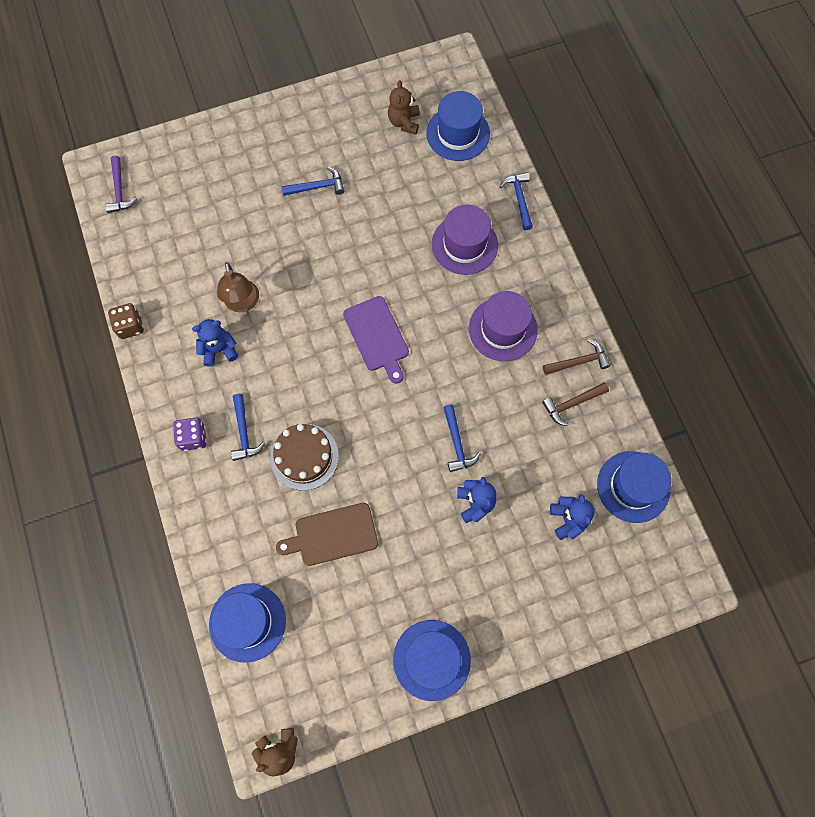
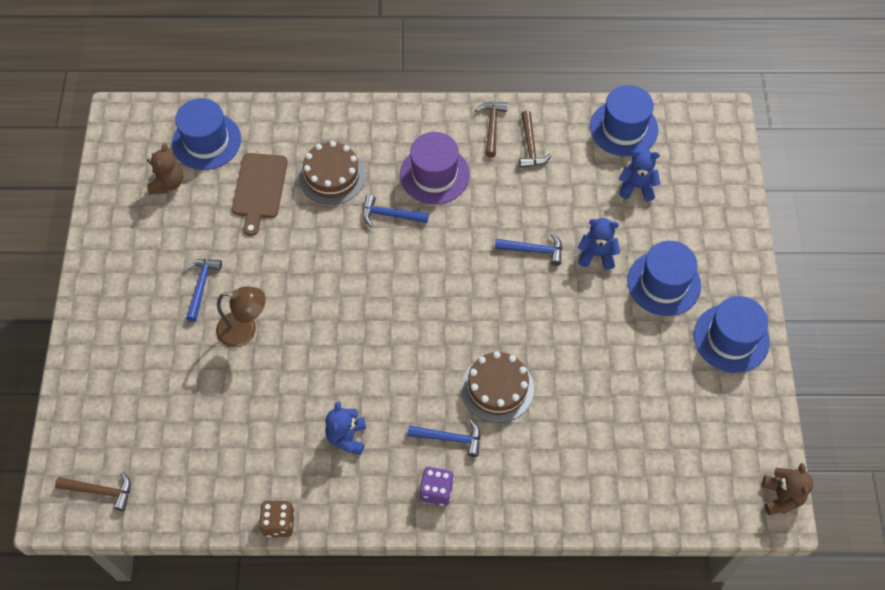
camera: 70 degrees left, 10 degrees down
purple hammer [105,156,137,213] -> brown hammer [55,472,131,511]
blue hat [209,583,286,663] -> blue hat moved to [627,241,701,316]
brown lamp [217,262,259,313] -> brown lamp moved to [216,286,266,347]
brown cutting board [276,503,378,566] -> brown cutting board moved to [232,153,288,236]
purple cutting board [343,296,409,384] -> none
brown teddy bear [388,80,420,135] -> brown teddy bear turned 105 degrees counterclockwise [147,143,183,195]
purple hat [432,204,498,275] -> brown cake [299,141,365,205]
blue hammer [500,172,533,230] -> blue hammer moved to [363,195,429,227]

